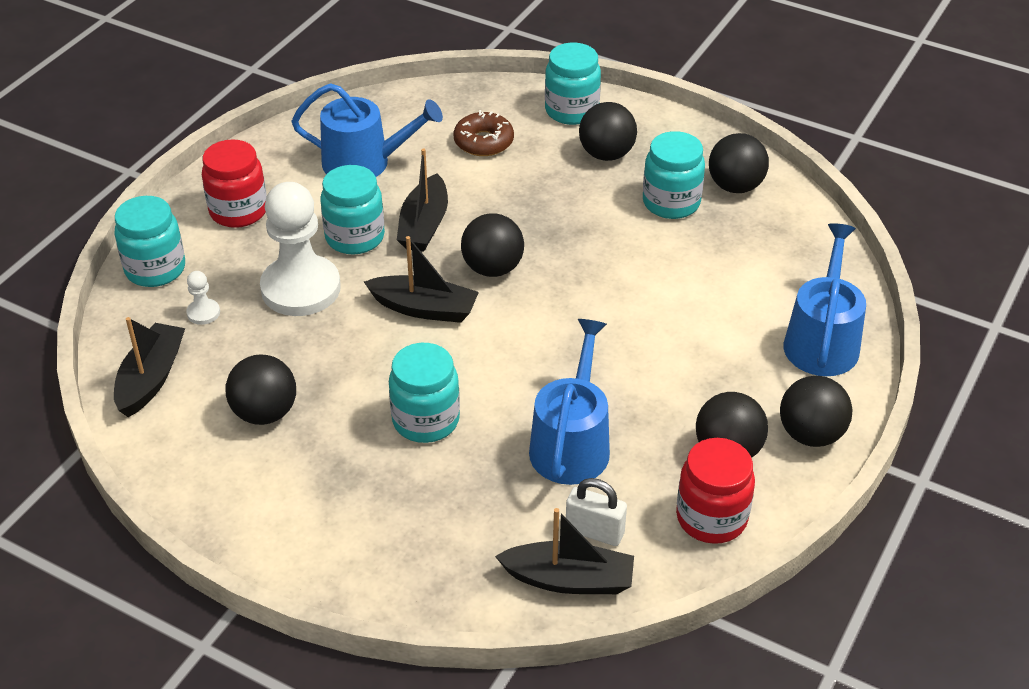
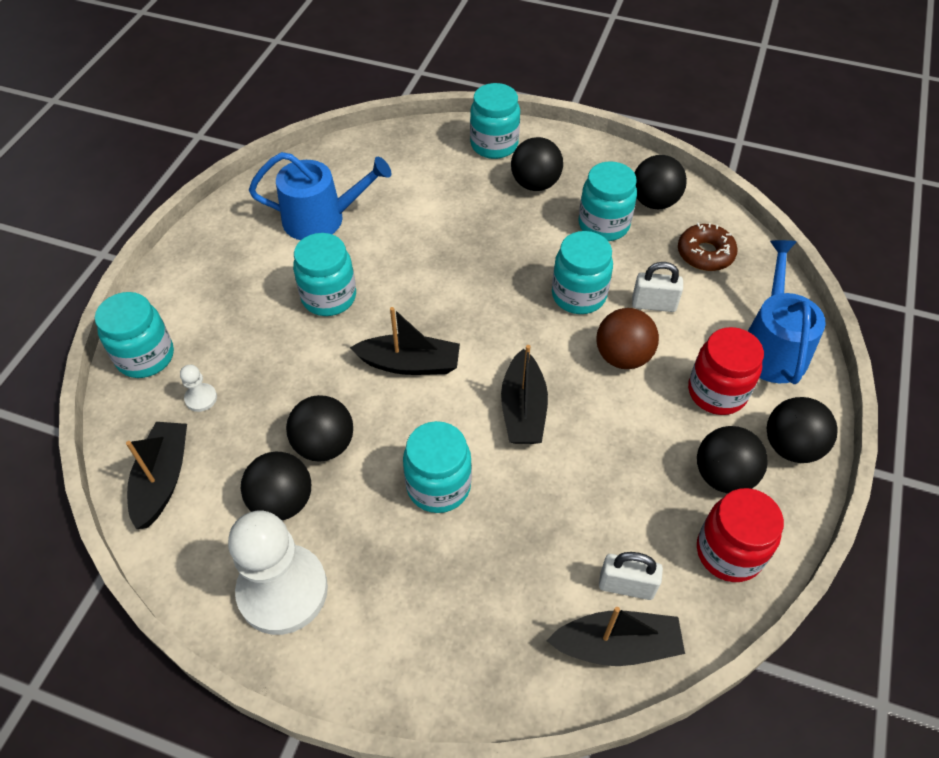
camera: 10 degrees left, 10 degrees up
red jar [202,139,267,228] -> red jar moved to [688,327,764,415]
white pawn [260,182,341,316] -> white pawn moved to [228,511,328,635]
black boat [397,148,448,252] -> black boat moved to [501,345,548,444]
brown donut [454,110,514,156] -> brown donut moved to [678,223,738,271]
black ball [461,213,524,277] -> black ball moved to [286,395,353,462]
blue watering can [529,319,610,485] -> none
none -> turquoise jar [552,231,613,314]
none -> brown ball [596,308,659,369]
none -> white padlock [632,262,683,312]

